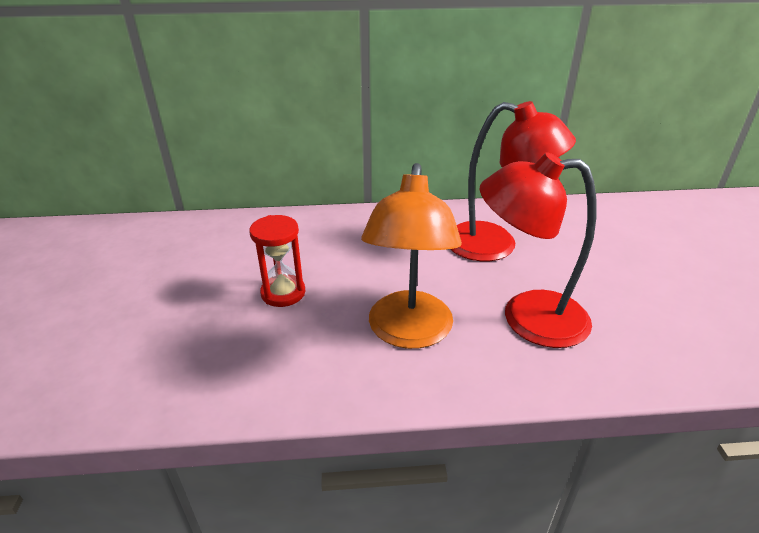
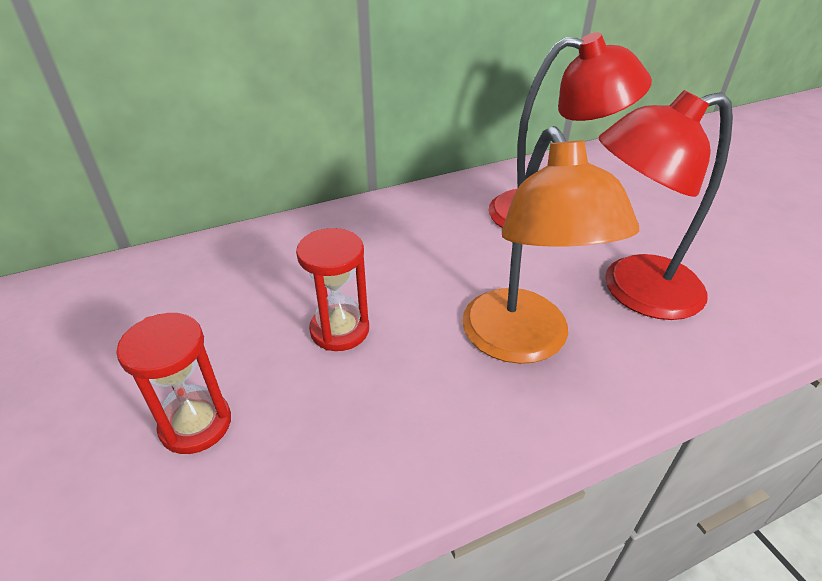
camera: 20 degrees left, 5 degrees up
none -> red hourglass [116,313,231,454]

